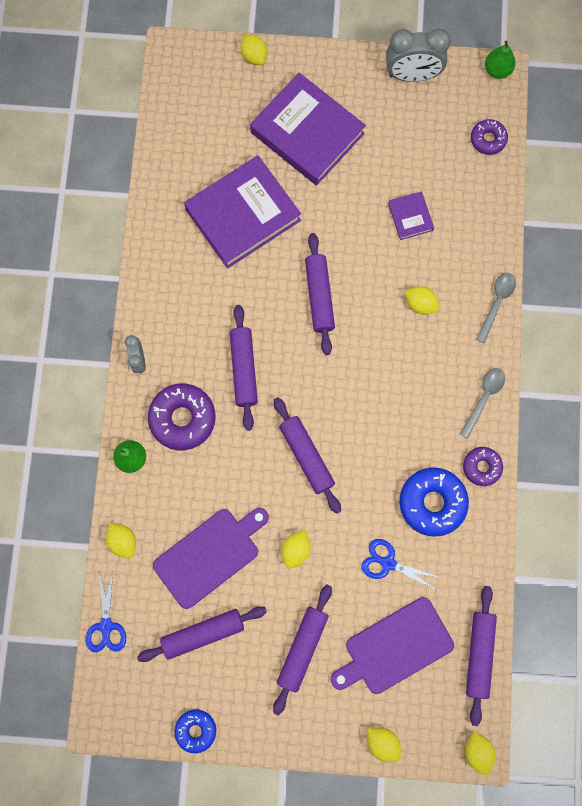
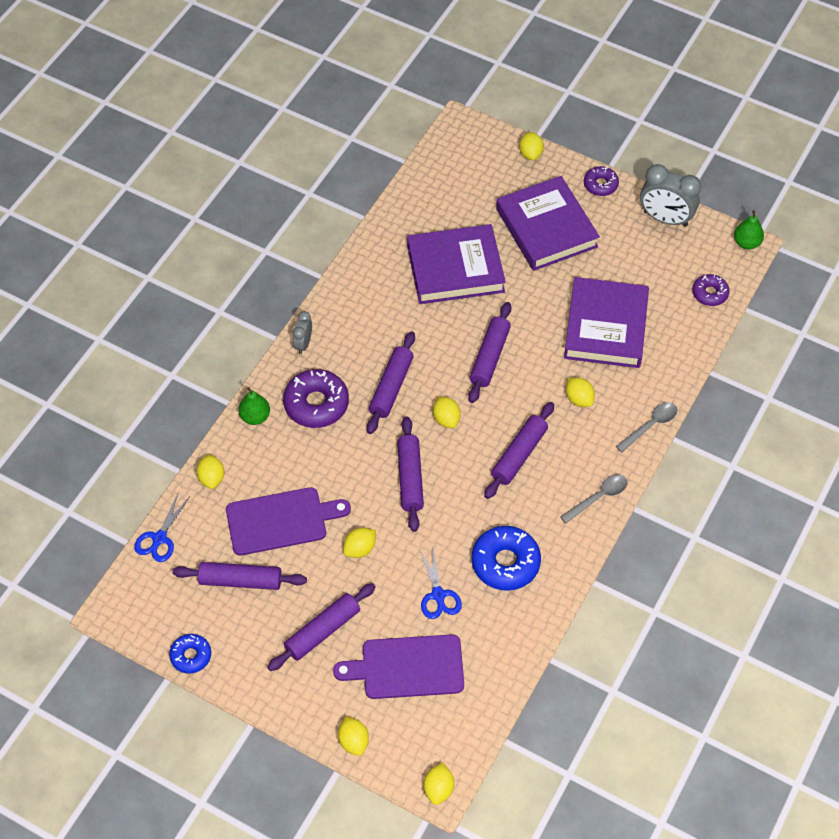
camera: 25 degrees right, 20 degrees down
blue scissors [361,539,441,590] -> blue scissors turned 150 degrees counterclockwise [420,549,462,619]
purple book [388,191,434,240] -> purple book [564,277,649,368], size x2.20
purple donut [463,447,503,486] -> purple donut moved to [584,166,619,196]
purple rolling pin [466,586,497,726] -> purple rolling pin moved to [484,402,554,499]
none -> yellow lemon [433,396,461,428]

